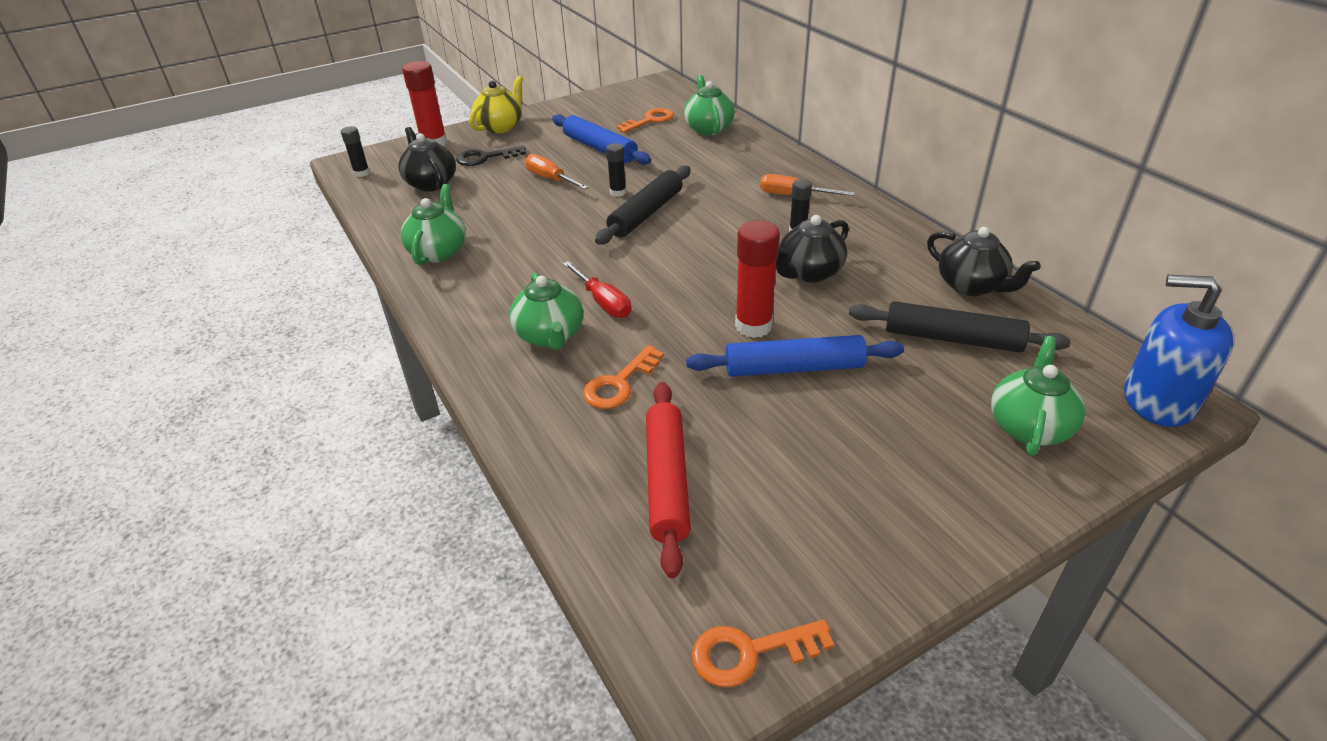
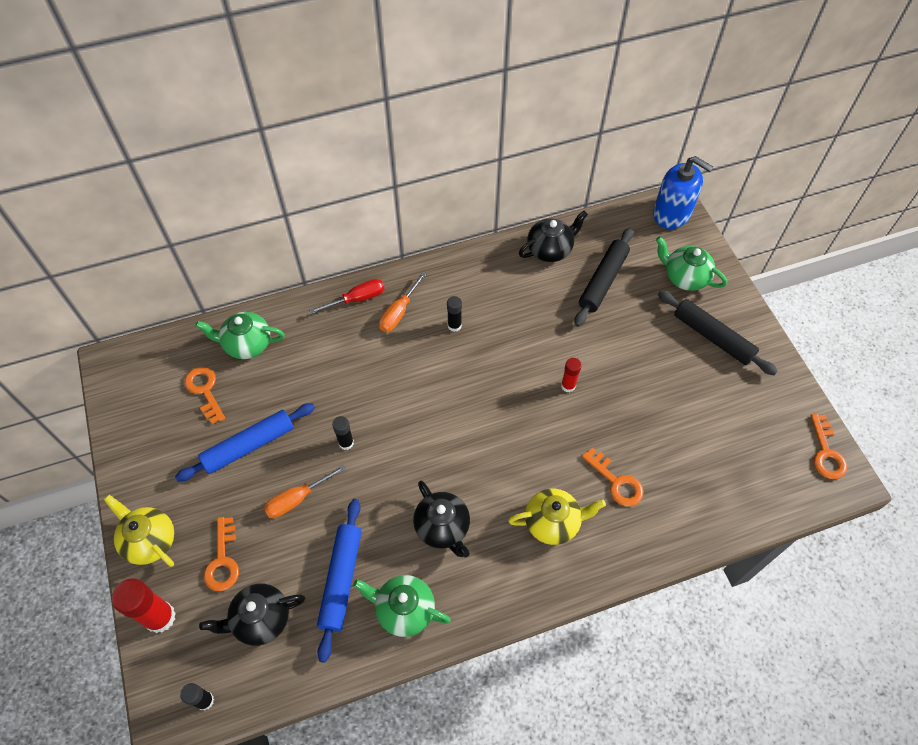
camera: 80 degrees left, 20 degrees up
black key [456,146,526,166] -> orange key [204,517,239,591]
green teapot [510,273,583,350] -> yellow teapot [508,489,606,545]
red screwdriver [563,261,631,318] -> red screwdriver moved to [309,279,385,314]
black rolling pin [595,166,691,245] -> black rolling pin moved to [658,290,778,375]
red rolling pin [646,382,691,578] -> none
blue rolling pin [686,335,904,377] -> blue rolling pin moved to [317,499,362,663]
red glue stick [735,220,780,338] -> red glue stick [561,358,582,392], size x0.56
black teapot [776,215,849,283] -> black teapot moved to [413,481,470,557]
blue soap dispenser [1124,275,1233,427] -> blue soap dispenser turned 90 degrees counterclockwise [653,156,713,229]

